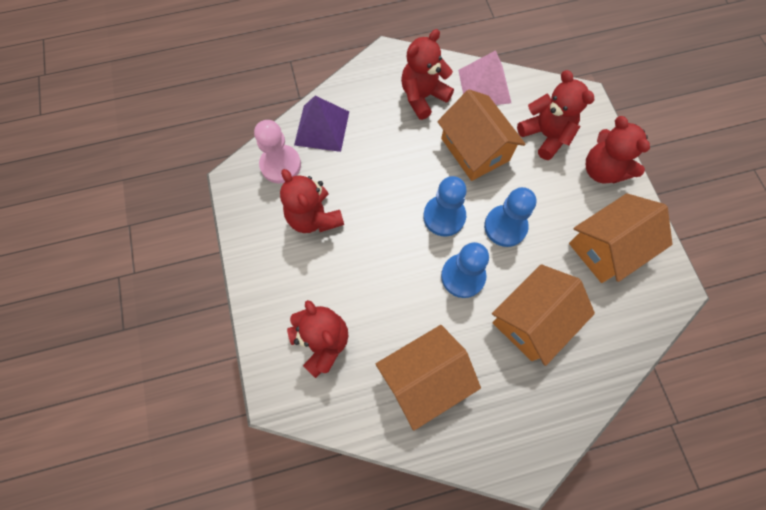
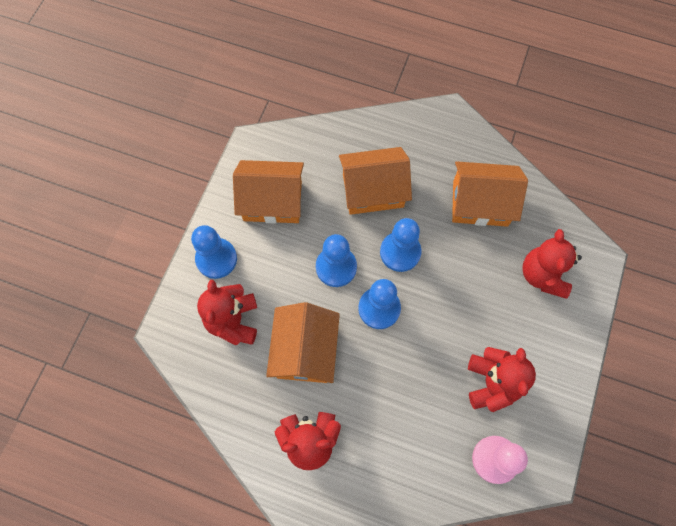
camera: 145 degrees left, 0 degrees up
purple pyramid [294,96,349,152] -> none
pink pyramid [458,50,511,105] -> none
red teddy bear [586,116,650,184] -> blue pawn [191,225,237,279]

